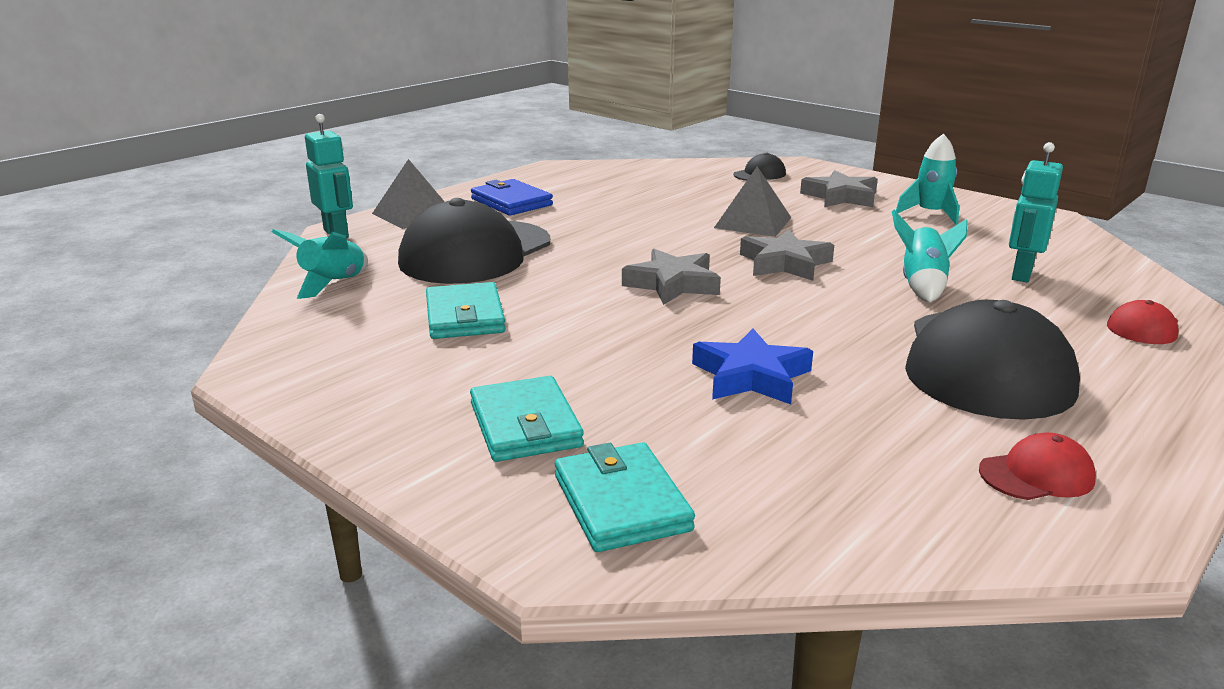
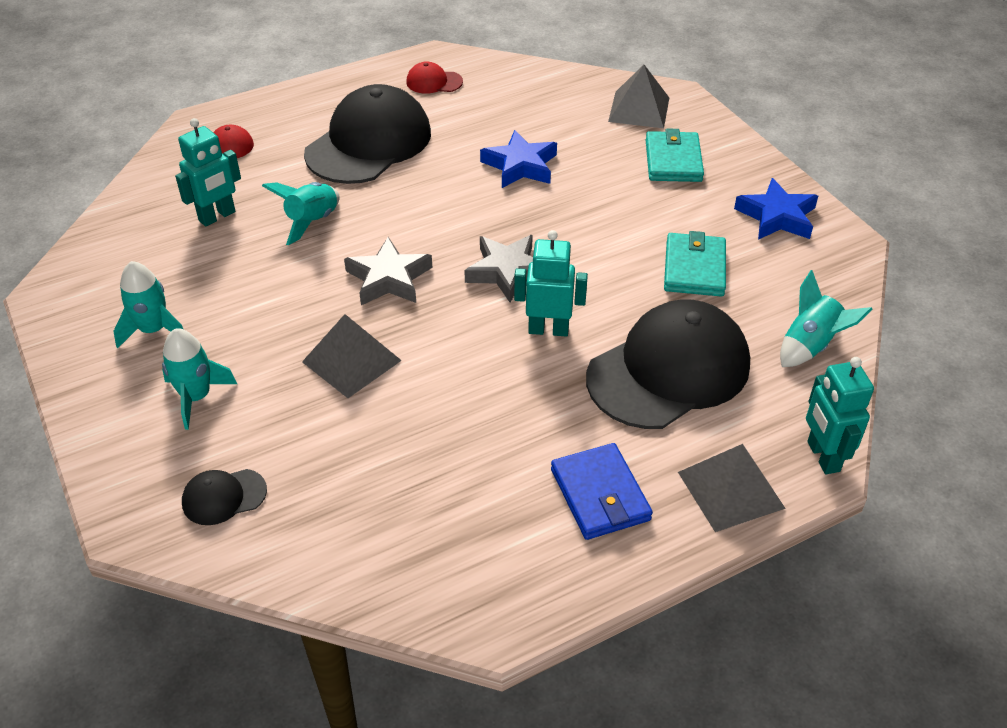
camera: 160 degrees left, 20 degrees up
turquoise wallet [555,442,695,552] -> grey pyramid [608,65,669,128]
grey star [800,170,878,207] -> turquoise rocket [162,328,237,430]
none -> turquoise robot [514,230,588,337]
none -> blue star [734,178,818,240]

